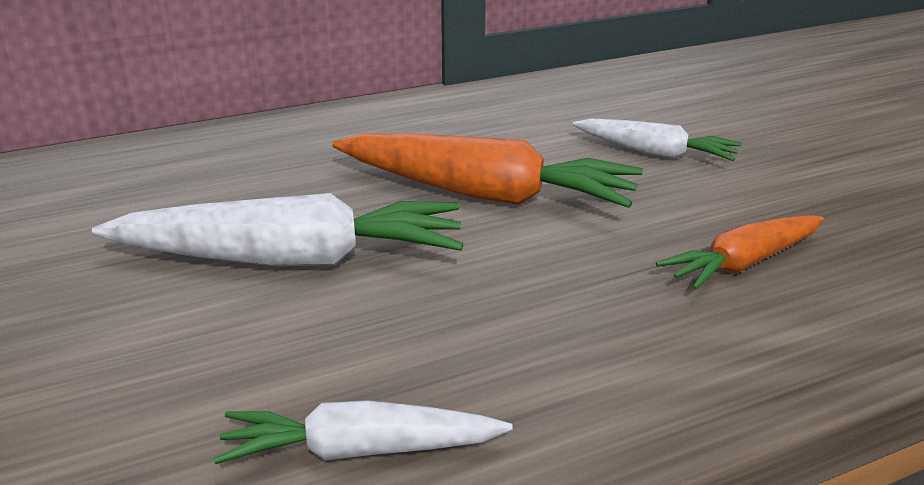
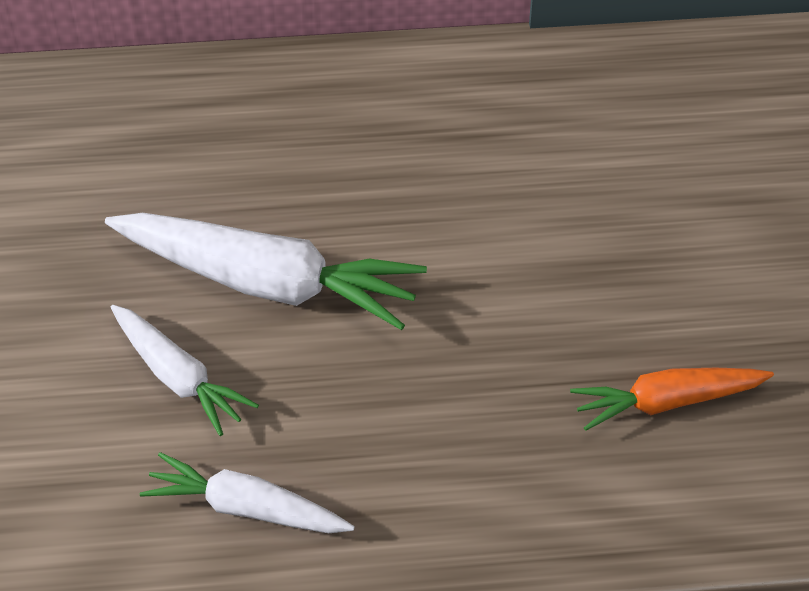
camera: 20 degrees right, 20 degrees up
orange carrot [332,133,643,208] -> none
white carrot [573,119,742,161] -> white carrot moved to [111,305,259,436]

